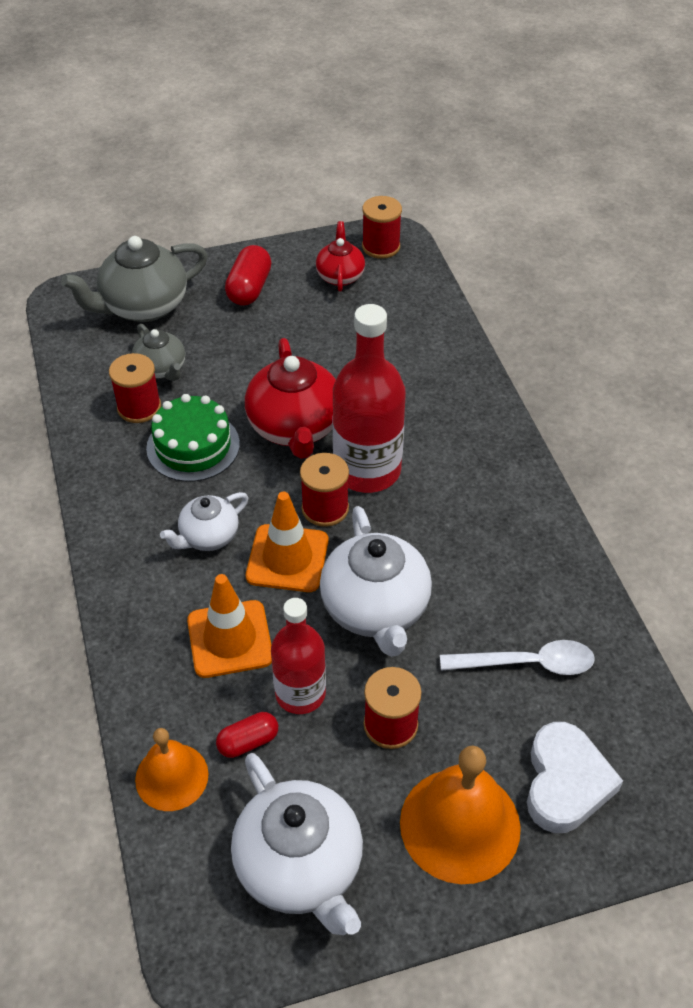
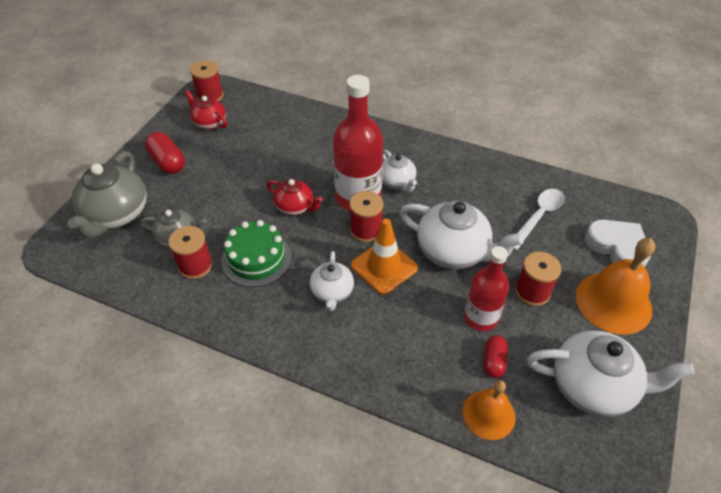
camera: 50 degrees left, 0 degrees up
orange traffic cone [187,574,272,678] -> none
red teapot [245,338,336,459] -> red teapot [266,179,323,215], size x0.57
none -> white teapot [382,149,417,192]

